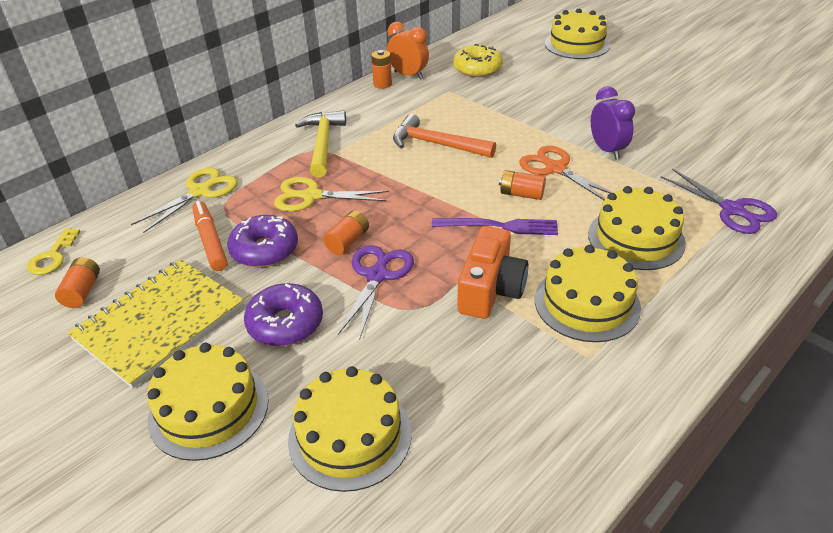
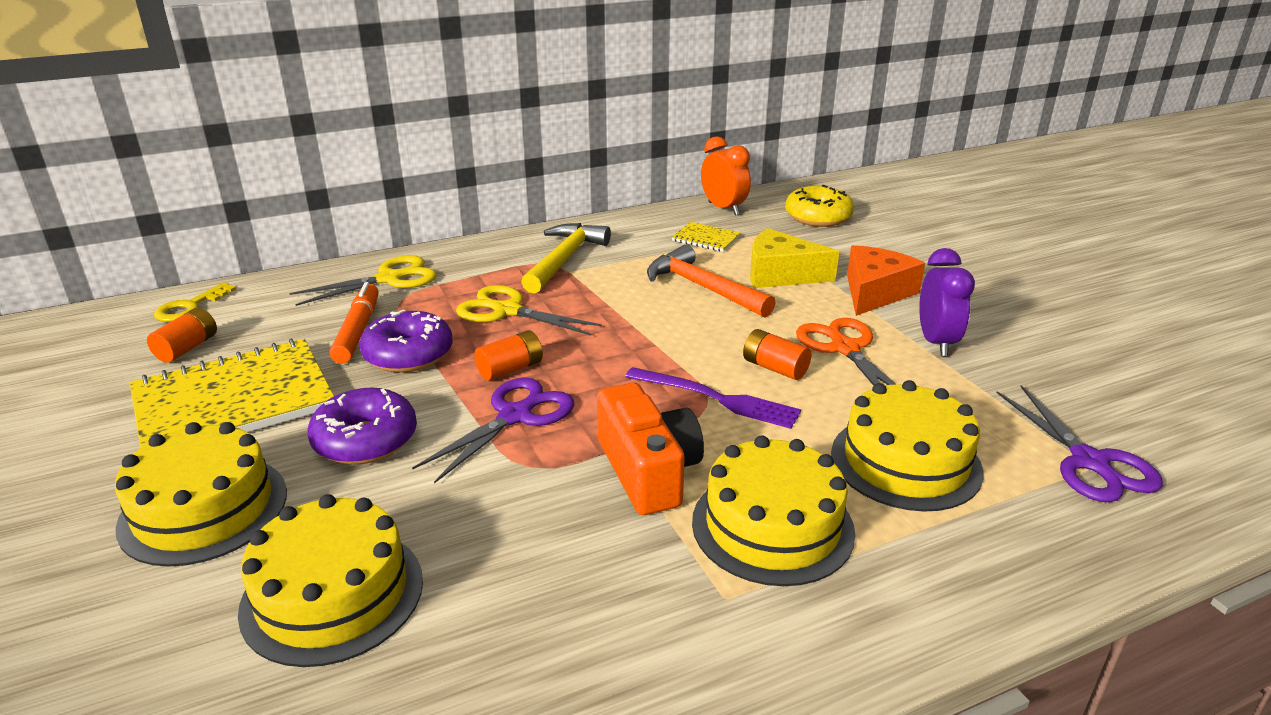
camera: 20 degrees right, 10 degrees down
orange battery [371,50,392,89] -> none
orange camera [457,226,528,319] -> orange camera turned 60 degrees counterclockwise [597,383,704,515]
yellow cake [545,9,610,59] -> none
none -> yellow notebook [672,222,741,252]
none -> yellow cheese [750,228,839,288]
none -> orange cheese [847,245,925,316]

